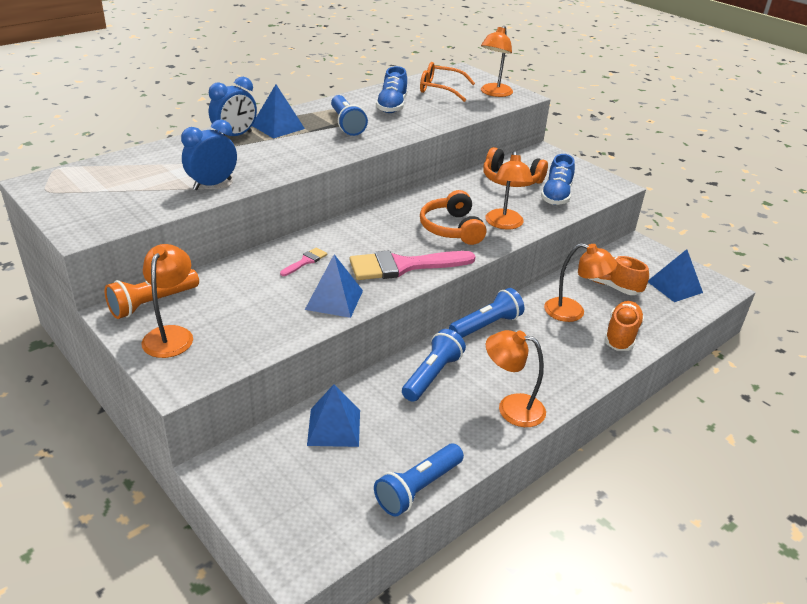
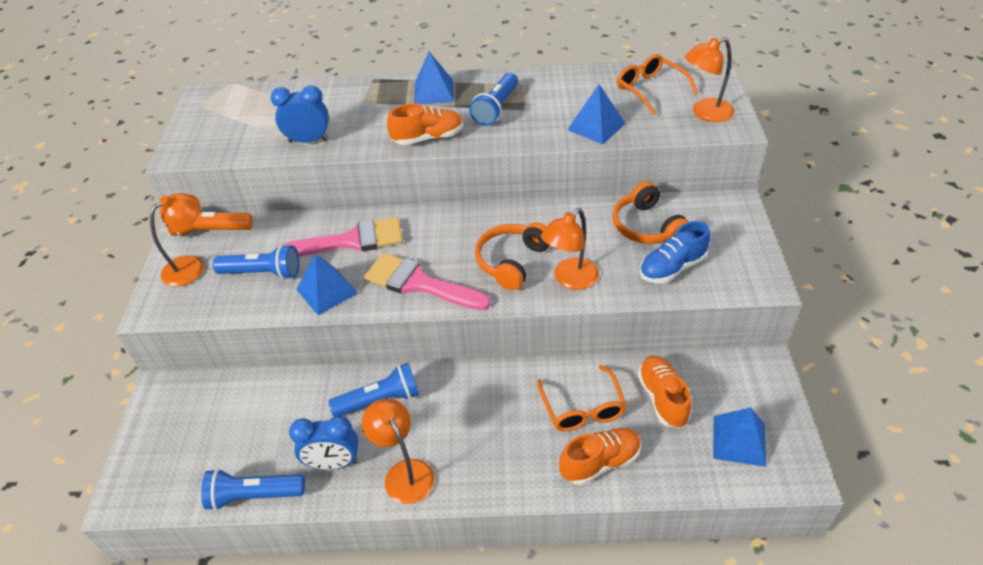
camera: 45 degrees right, 10 degrees up
blue clock [209,77,257,136] -> blue clock moved to [289,416,358,470]
pink brush [280,247,327,276] -> pink brush [276,217,403,257], size x2.23
blue pyramid [307,384,360,447] -> blue pyramid moved to [567,84,626,144]
blue shoe [376,66,408,113] -> none
blue flashlight [449,288,524,338] -> blue flashlight moved to [213,244,300,280]
orange lamp [544,243,617,322] -> orange glasses [537,365,627,431]
none -> orange shoe [387,103,463,145]

